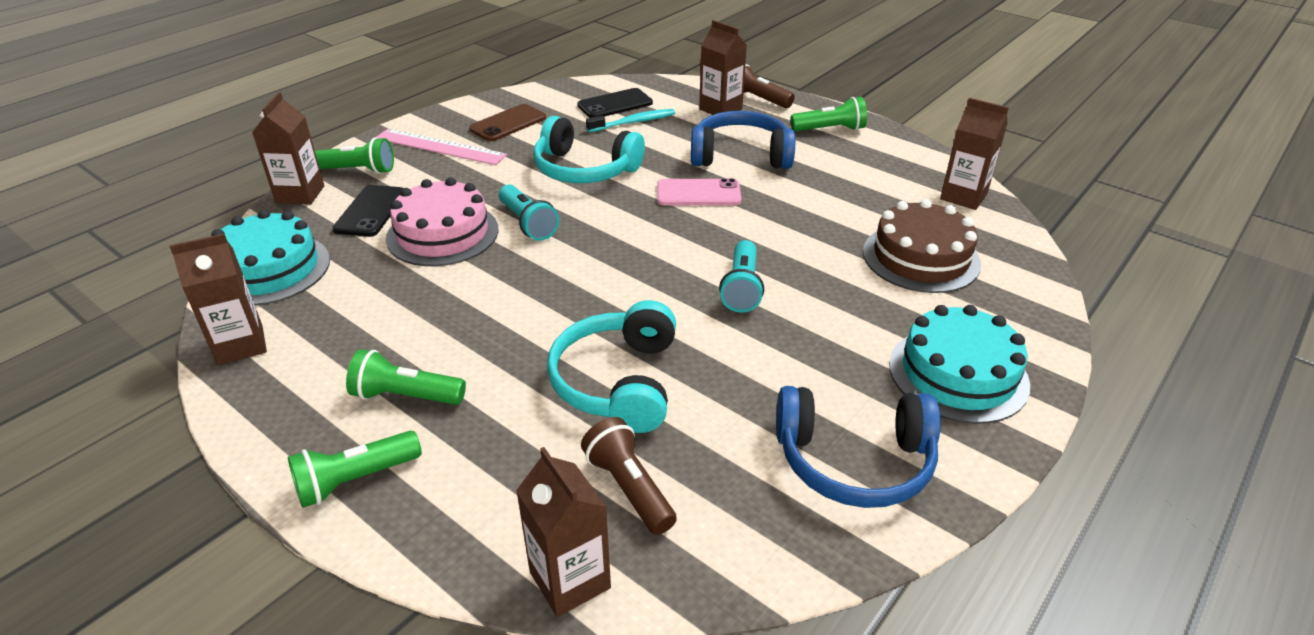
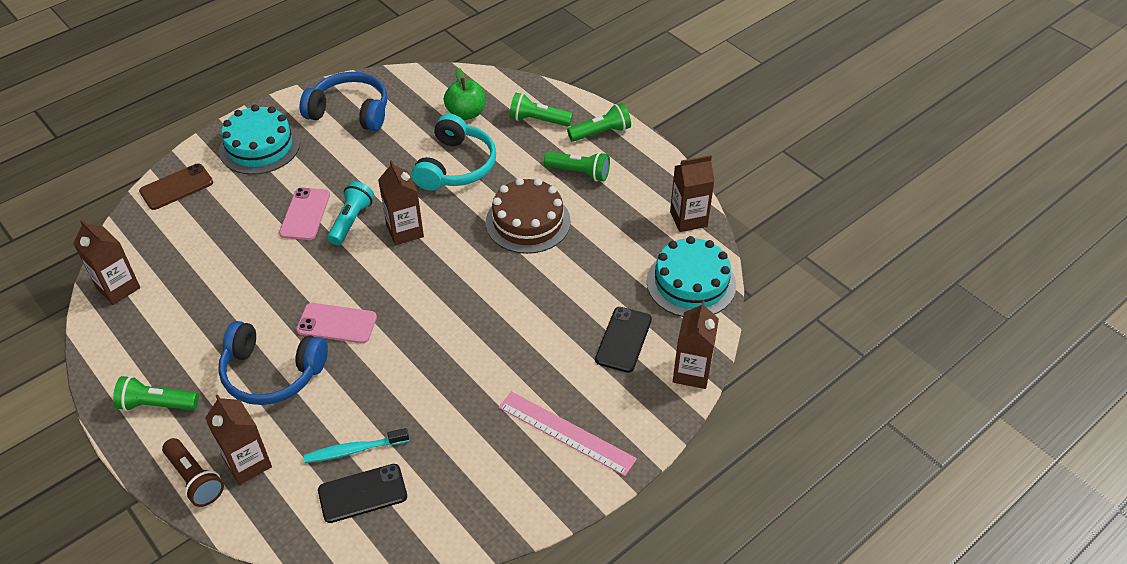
camera: 170 degrees left, 10 degrees up
green flashlight [315,137,394,174] -> green flashlight moved to [509,93,573,127]
pink cake [386,177,498,266] -> none
brown phone [469,104,546,141] -> brown phone moved to [139,164,213,210]
turquoise flashlight [499,185,559,240] -> none
brown carton [516,447,611,617] -> brown carton moved to [378,160,424,245]
turquoise headphones [533,116,645,183] -> none
brown flashlight [581,417,677,535] -> green apple [444,68,485,120]
brown cake [863,199,981,293] -> brown cake moved to [486,178,571,254]
none -> pink phone [279,187,330,240]

